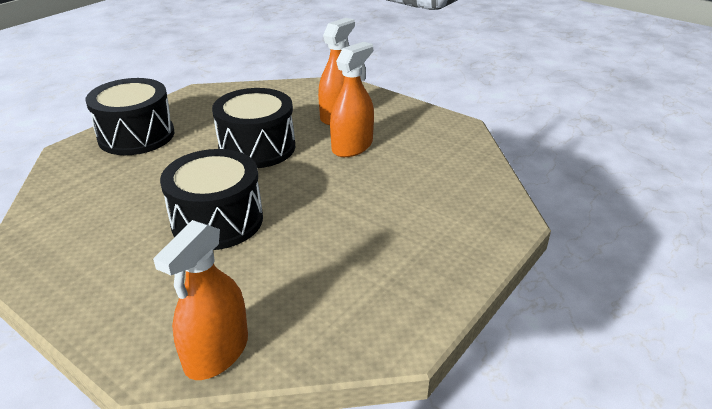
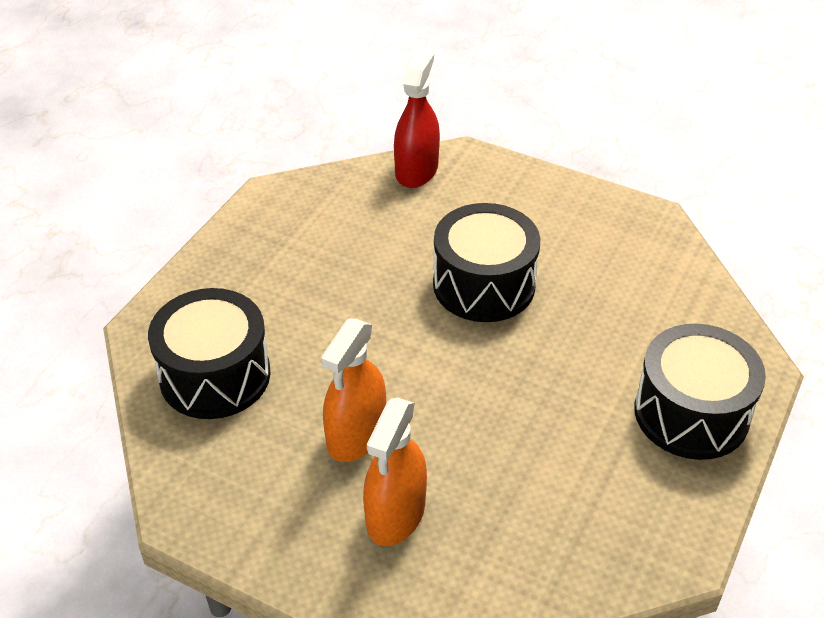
camera: 170 degrees right, 10 degrees up
orange spray bottle [153,220,248,380] -> red spray bottle [394,49,440,188]
black drum [212,88,295,168] -> black drum moved to [148,288,270,419]

